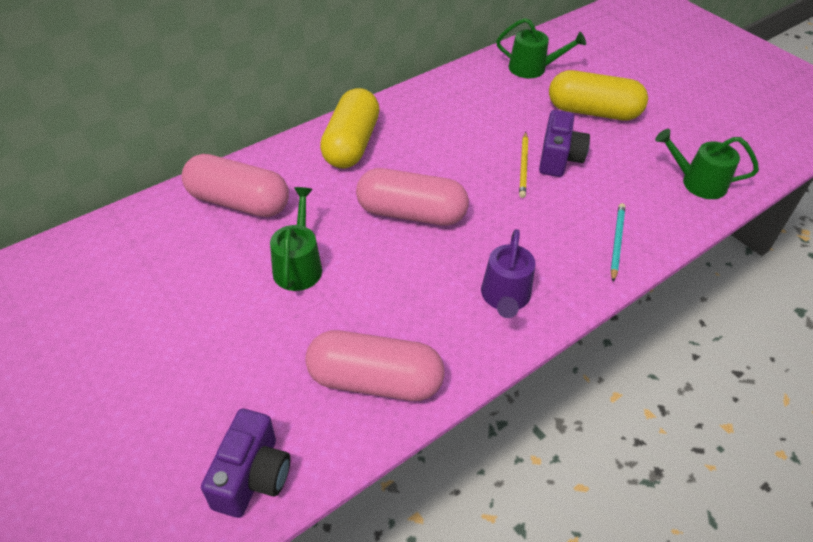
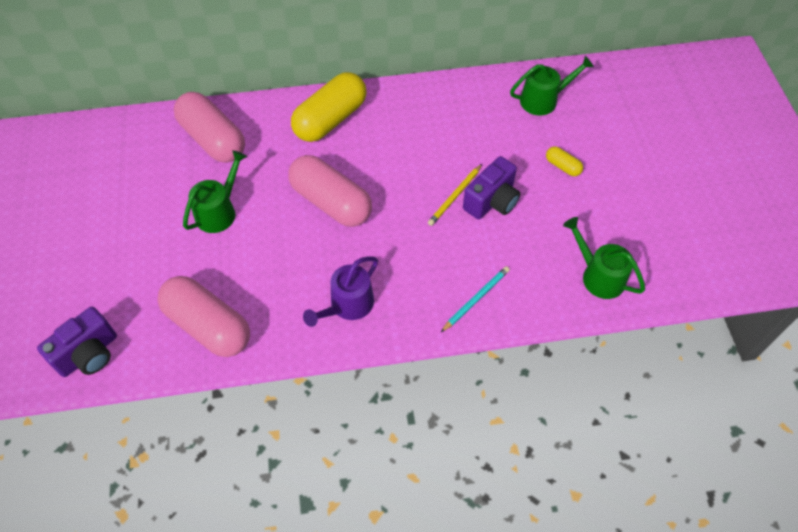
camera: 30 degrees right, 10 degrees up
green watering can [496,18,586,78] -> green watering can turned 60 degrees counterclockwise [510,55,594,115]
yellow capsule [549,70,648,120] -> yellow capsule [546,146,583,176], size x0.44

